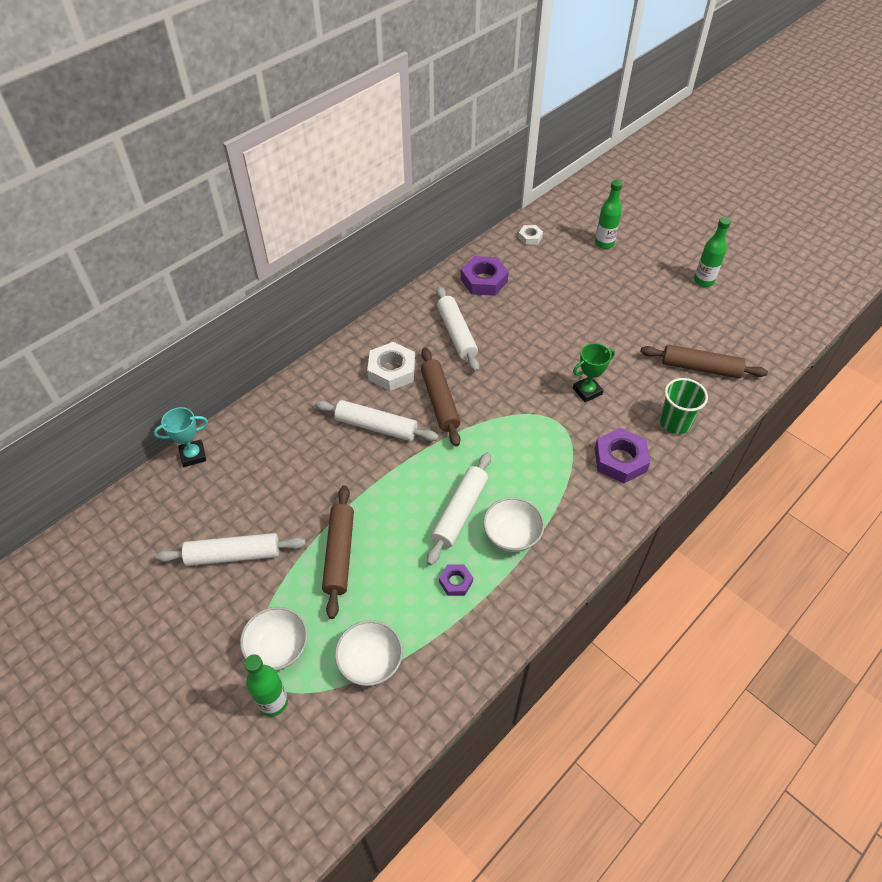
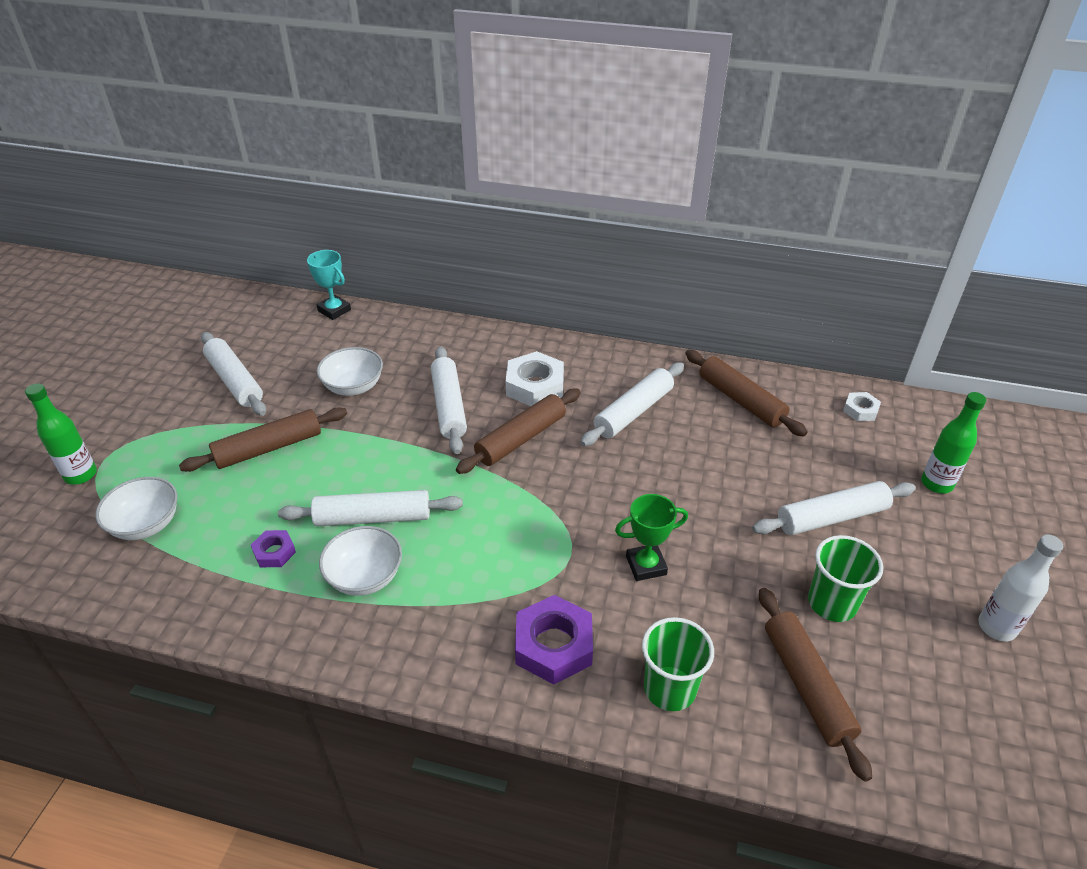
camera: 60 degrees right, 10 degrees down
white bowl [240,607,308,670] -> white bowl moved to [317,347,383,396]
purple nut [461,256,509,296] -> brown rolling pin [685,350,808,437]
green trophy [573,343,615,402] -> green trophy turned 45 degrees counterclockwise [615,494,688,581]
green bottle [694,217,731,287] -> white bottle [978,534,1063,641]
none -> white rolling pin [752,481,916,535]
none -> green cup [808,535,883,622]

